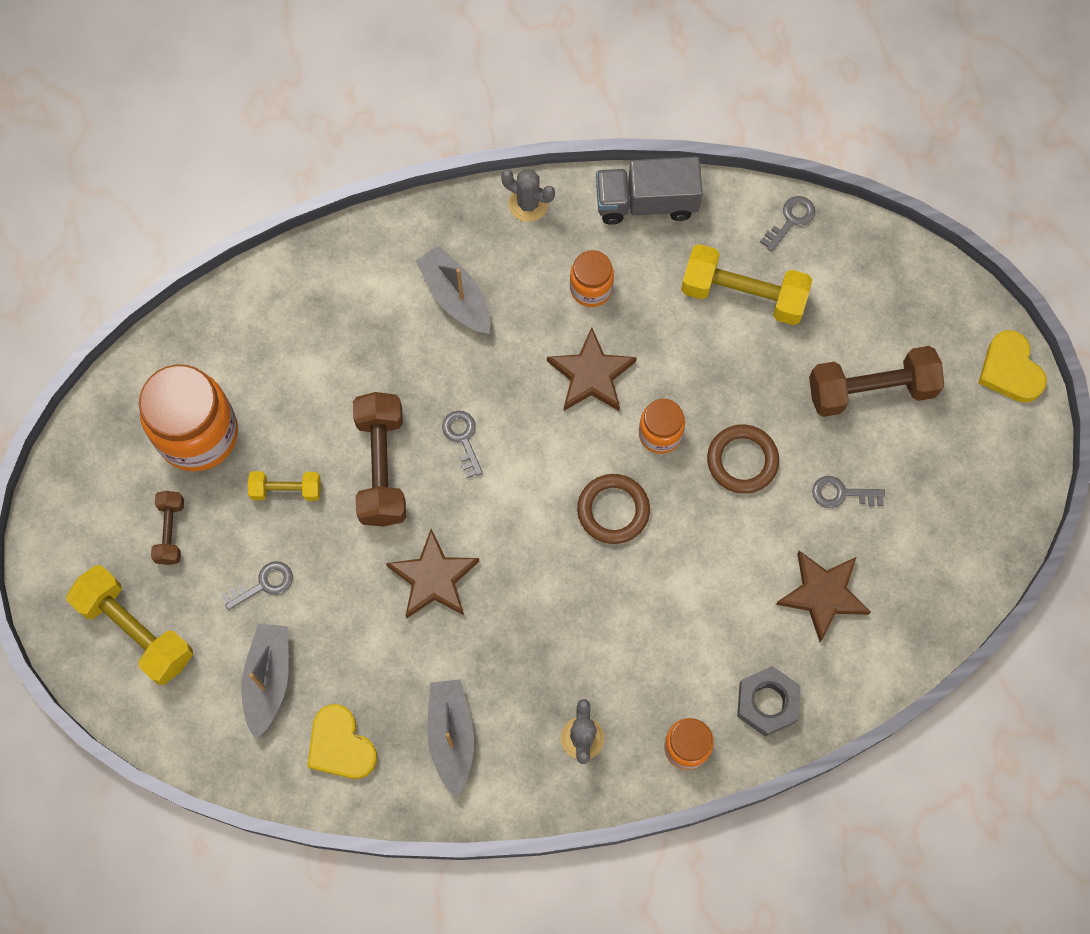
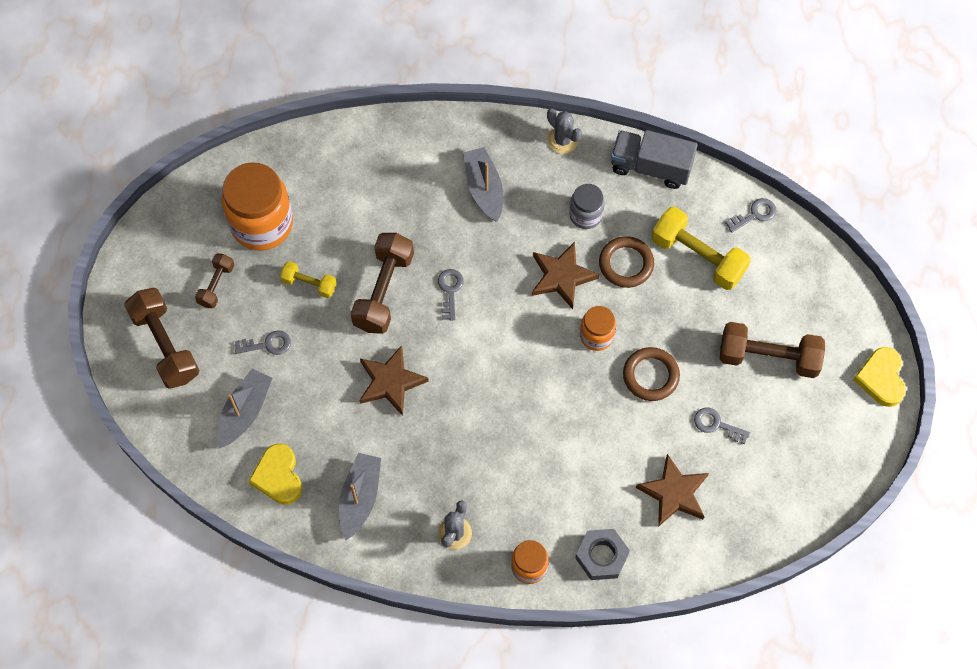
camera: 20 degrees right, 5 degrees down
yellow dumbbell [66,565,193,685] -> brown dumbbell [124,288,200,389]
orange jar [570,250,614,307] -> grey jar [569,184,605,229]
brown ring [577,474,650,544] -> brown ring moved to [599,236,654,288]

